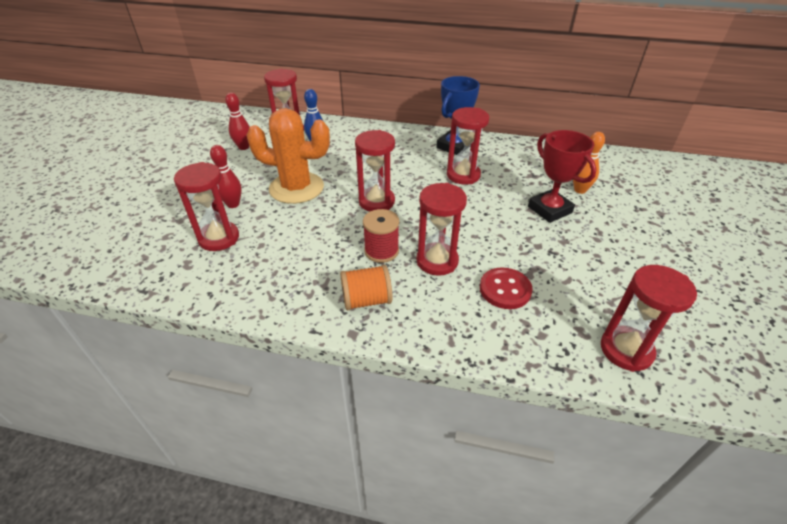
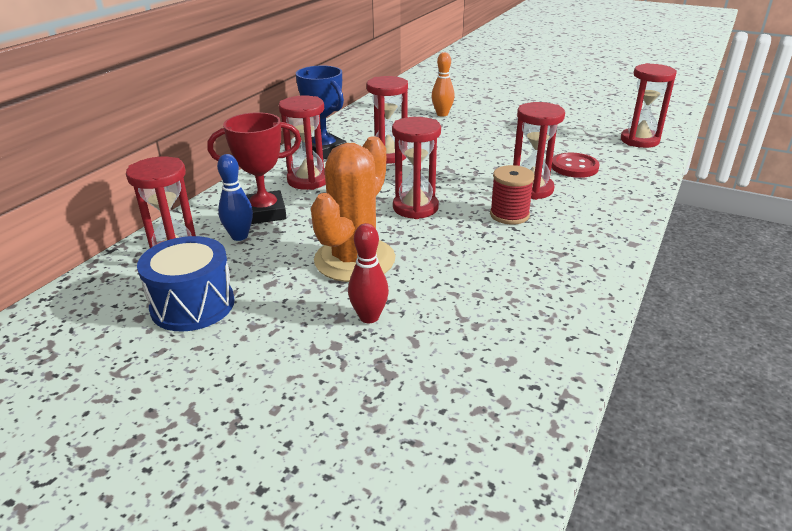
camera: 75 degrees left, 10 degrees down
red hourglass [174,162,239,251] -> red hourglass moved to [279,95,326,190]
red bowling pin [225,93,250,150] -> blue drum [137,236,234,332]
orange spool [340,265,392,311] -> none
red trophy [528,130,597,223] -> red trophy moved to [207,112,301,224]

